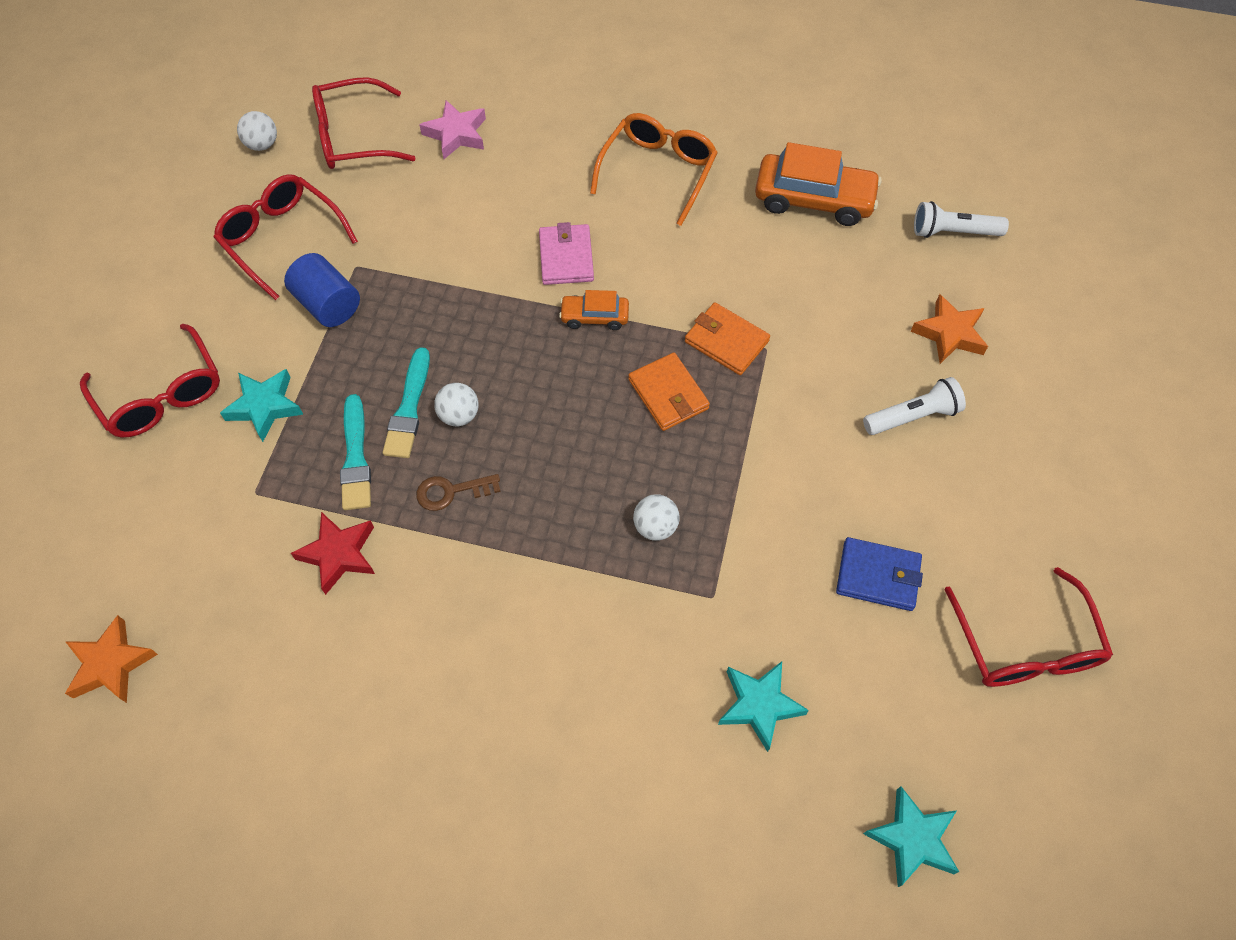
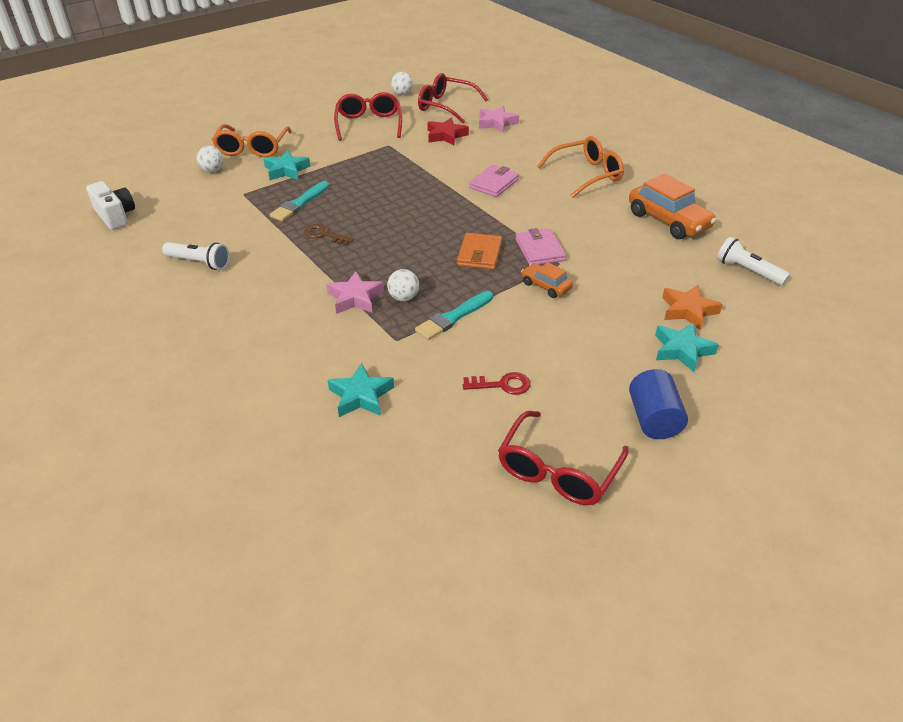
camera: 40 degrees right, 20 degrees down
orange star [65,615,158,703] -> white camera [86,181,135,230]
red glasses [80,324,220,438] -> orange glasses [212,124,292,157]
blue cylinder [284,253,360,327] -> blue cylinder moved to [629,369,688,439]
red star [291,512,375,595] -> red star moved to [427,118,469,146]
turquoise brush [383,347,430,458] -> turquoise brush moved to [415,291,493,340]
white ball [434,383,479,426] -> white ball moved to [197,146,224,172]
orange car [559,290,629,330] -> orange car moved to [521,262,573,298]
orange wallet [685,302,770,375] -> pink wallet [516,228,566,265]
blue wallet [836,537,923,611] -> red key [463,372,531,395]
white flashlight [863,377,966,435] -> white flashlight moved to [162,242,230,270]
turquoise star [863,786,959,887] -> turquoise star moved to [655,322,719,372]
none -> pink star [326,271,384,314]

